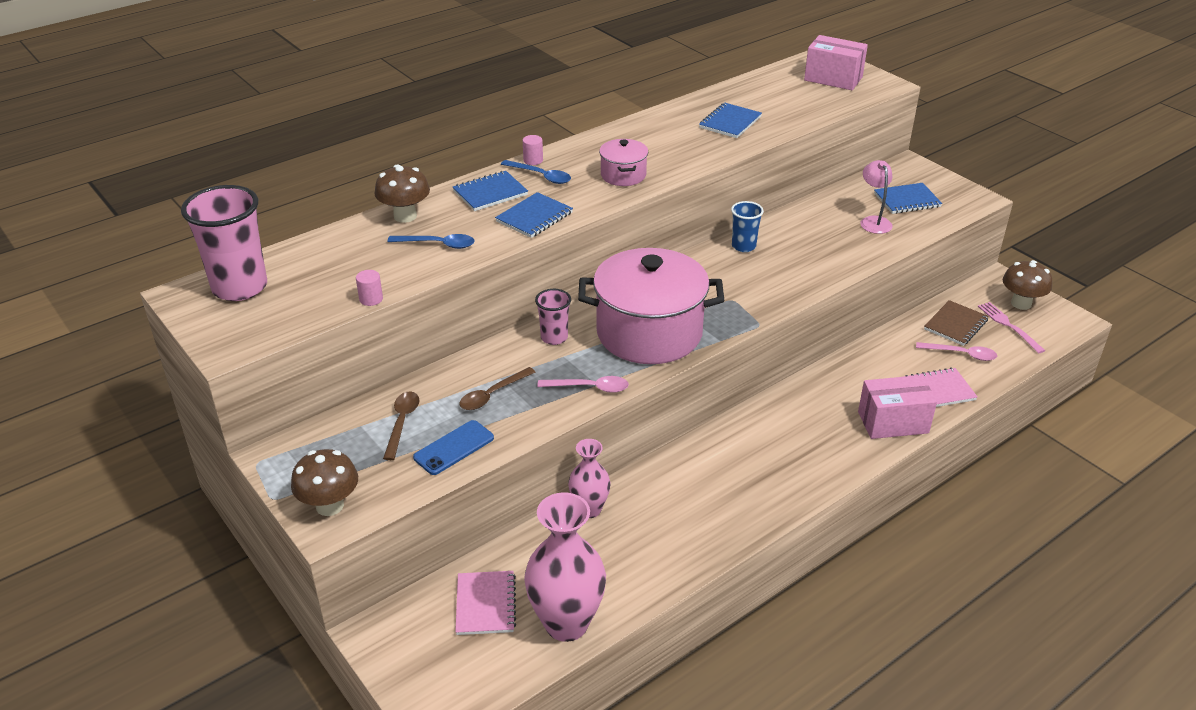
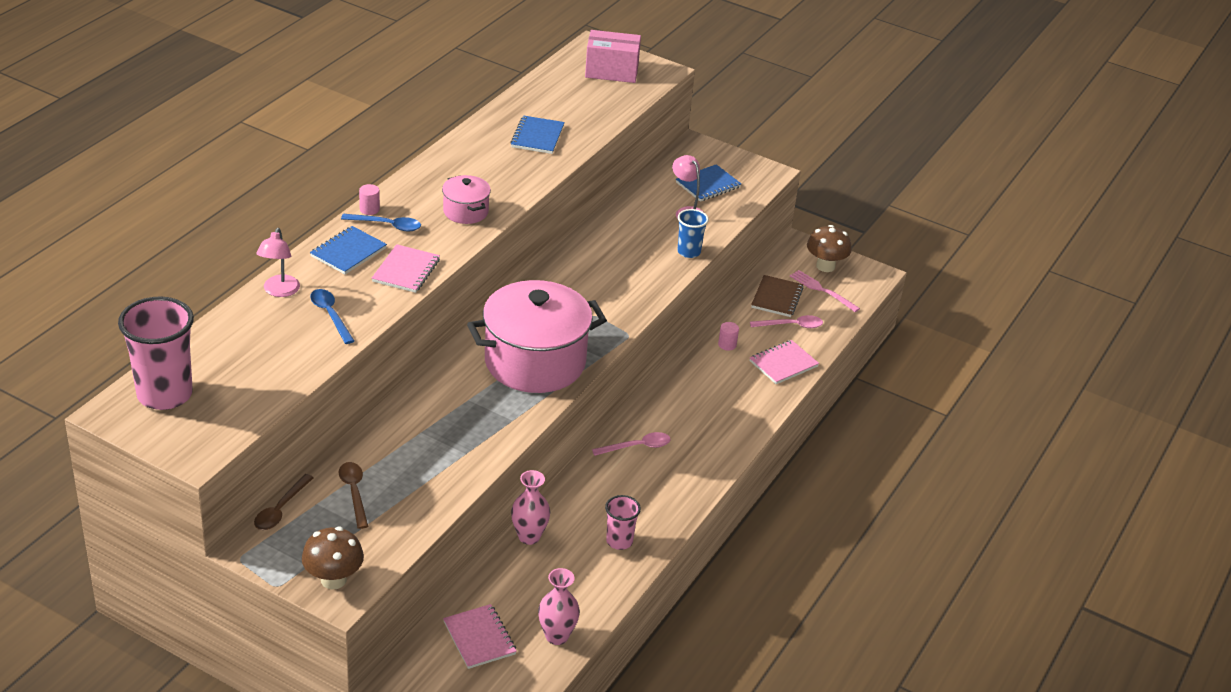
camera: 25 degrees left, 0 degrees up
pink cylinder [356,270,383,306] -> pink cylinder moved to [718,322,739,351]
brown mushroom [374,165,430,223] -> pink lamp [256,228,300,297]
blue spoon [387,234,474,249] -> blue spoon turned 105 degrees counterclockwise [310,289,354,344]
blue phone [413,420,494,475] -> none
brown spoon [459,367,535,410] -> brown spoon moved to [254,474,314,530]
blue notebook [495,192,573,238] -> pink notebook [372,244,440,293]
pink vase [524,492,606,642] -> pink vase [538,568,580,645], size x0.58
pink cup [535,289,571,345] -> pink cup moved to [605,495,641,550]
pink spoon [537,376,629,393] -> pink spoon moved to [592,432,671,456]
blue cup [731,201,764,252] -> blue cup moved to [677,209,709,258]
pink box [858,375,937,439] -> none

